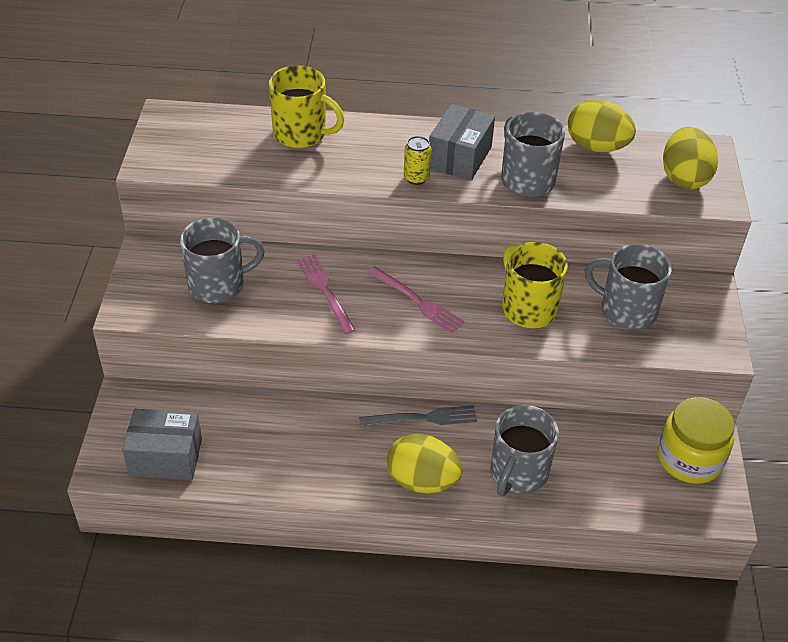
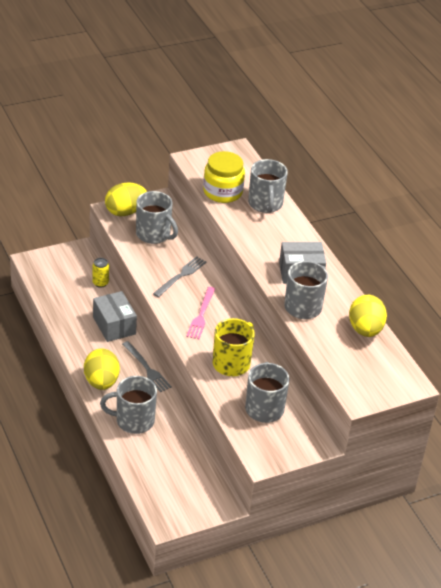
camera: 60 degrees right, 5 degrees down
grey box [122,409,202,480] -> grey box moved to [93,291,137,342]
yellow mug [269,65,344,148] -> grey mug [248,159,288,213]
pink fork [297,254,356,334] -> grey fork [153,256,206,297]
yellow can [404,136,431,185] -> yellow can moved to [92,258,109,288]
yellow jar [658,397,735,484] -> yellow jar moved to [203,151,245,203]
yellow egg [663,127,718,189] -> yellow egg moved to [105,182,147,216]

